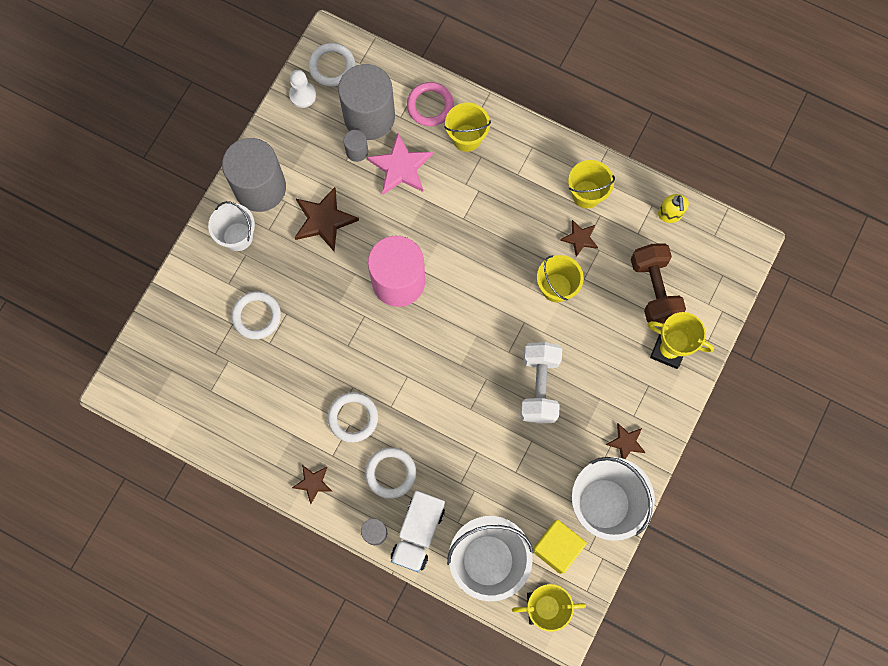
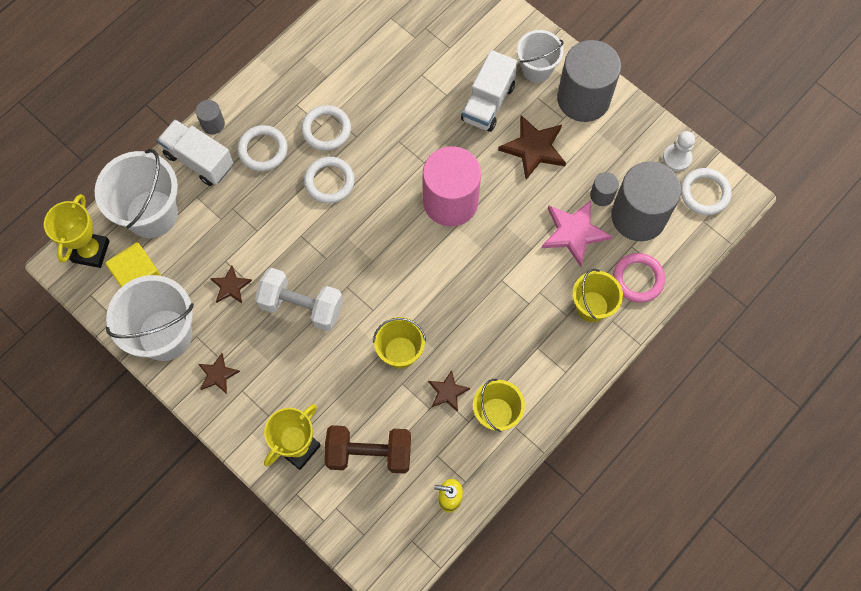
camera: 105 degrees right, 5 degrees down
white ring [231,291,281,339] -> white ring moved to [304,157,355,204]
brown star [292,465,332,504] -> brown star moved to [210,265,252,303]
none -> white truck [461,50,518,132]

